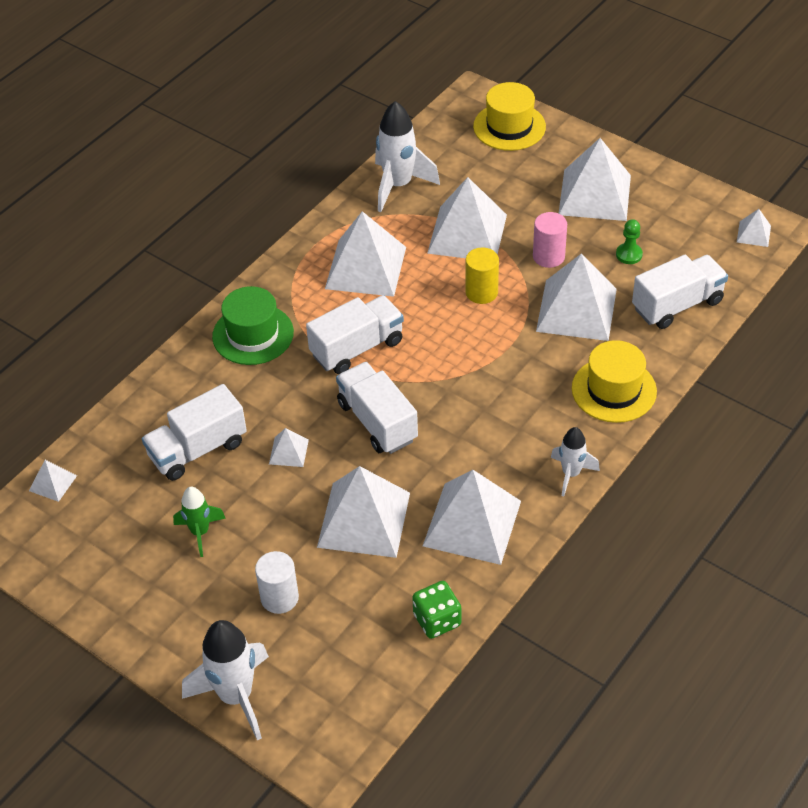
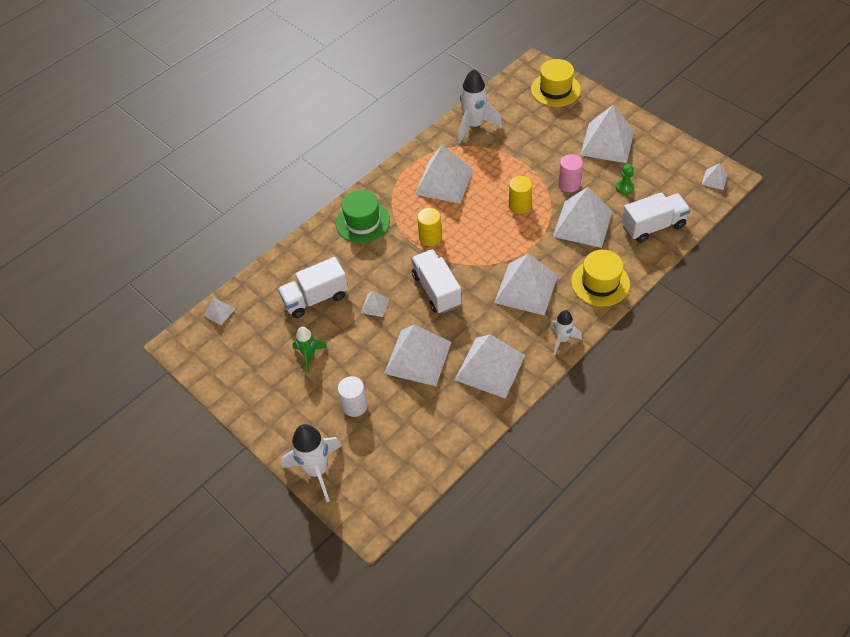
camera: 10 degrees right, 5 degrees up
white truck [306,295,404,374] -> yellow cylinder [417,208,442,246]
green dice [412,581,461,639] -> none
white pyramid [427,177,507,258] -> white pyramid moved to [494,254,558,316]

